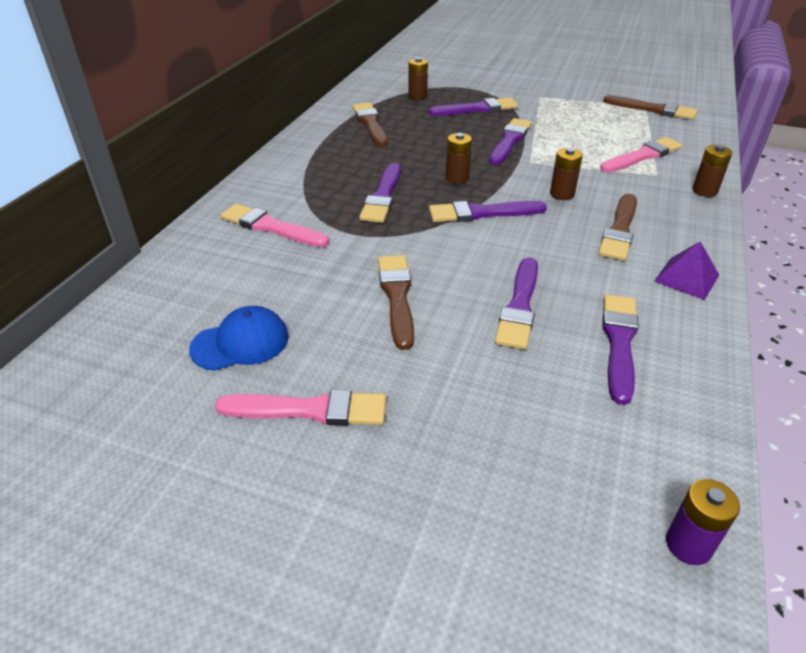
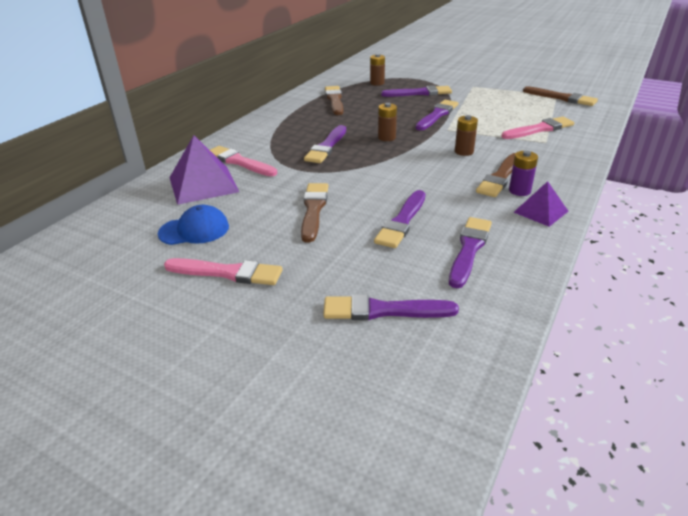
camera: 10 degrees right, 5 degrees down
purple brush [429,201,547,222] -> purple brush moved to [323,294,459,320]
purple battery [666,479,740,565] -> purple battery moved to [509,151,538,196]
brown battery [693,145,732,197] -> none
none -> purple pyramid [169,135,239,205]

